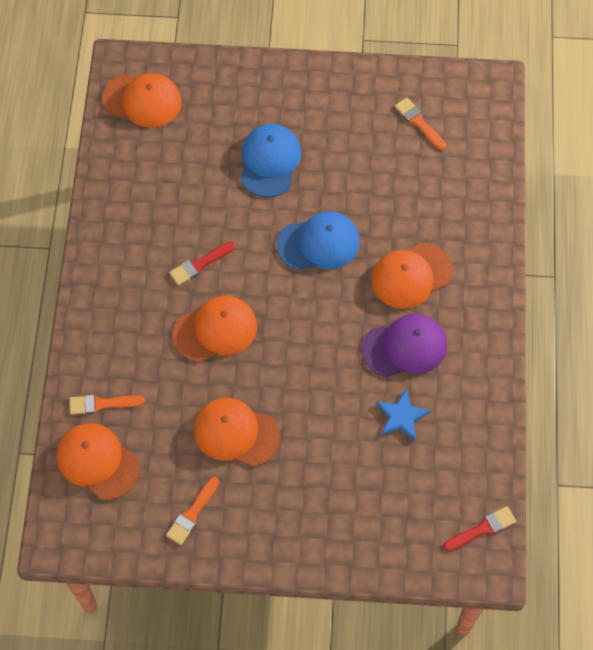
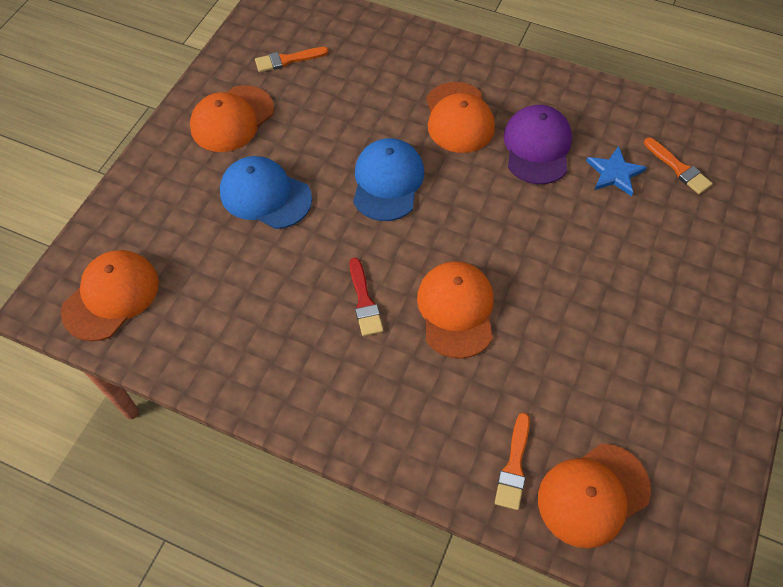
camera: 70 degrees left, 5 degrees down
orange brush [166,477,219,545] -> orange brush moved to [644,138,713,194]
orange cap [194,398,280,467] -> orange cap moved to [190,85,274,152]
red brush [444,506,516,551] -> none

